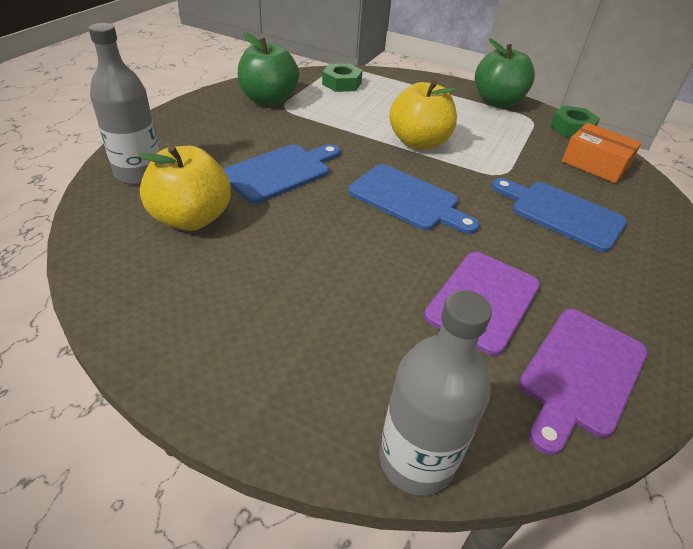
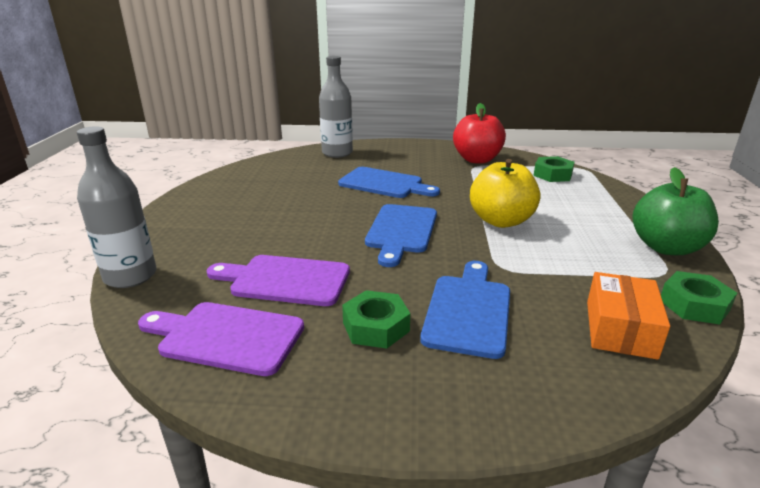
camera: 70 degrees right, 15 degrees down
yellow apple [138,146,231,231] -> none
green apple [238,32,299,106] -> red apple [453,103,506,164]
none -> green nut [342,290,410,349]

